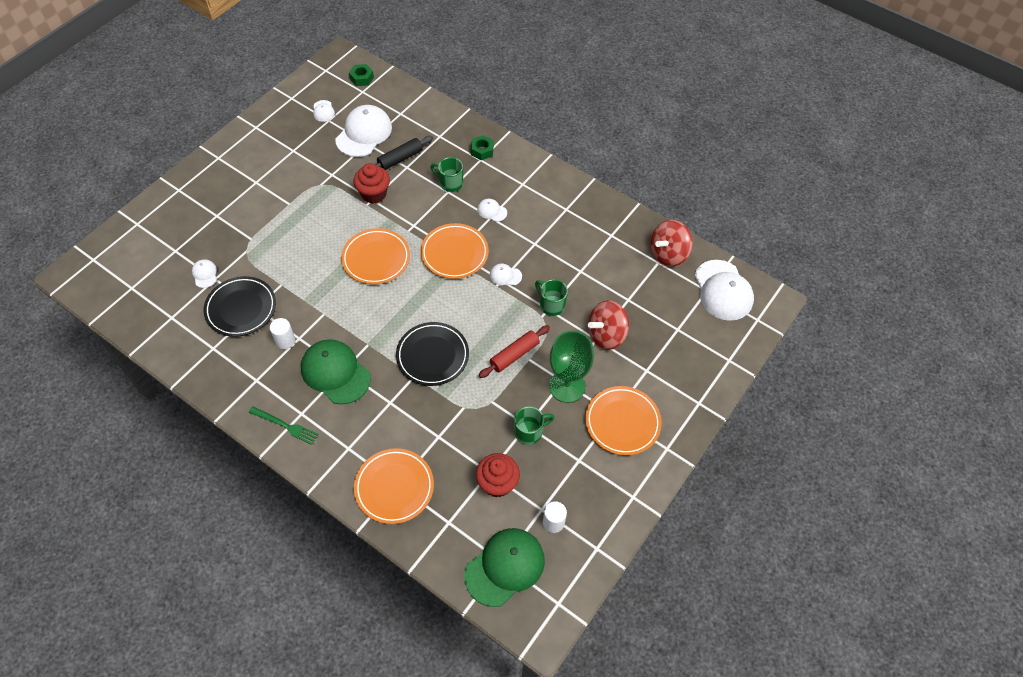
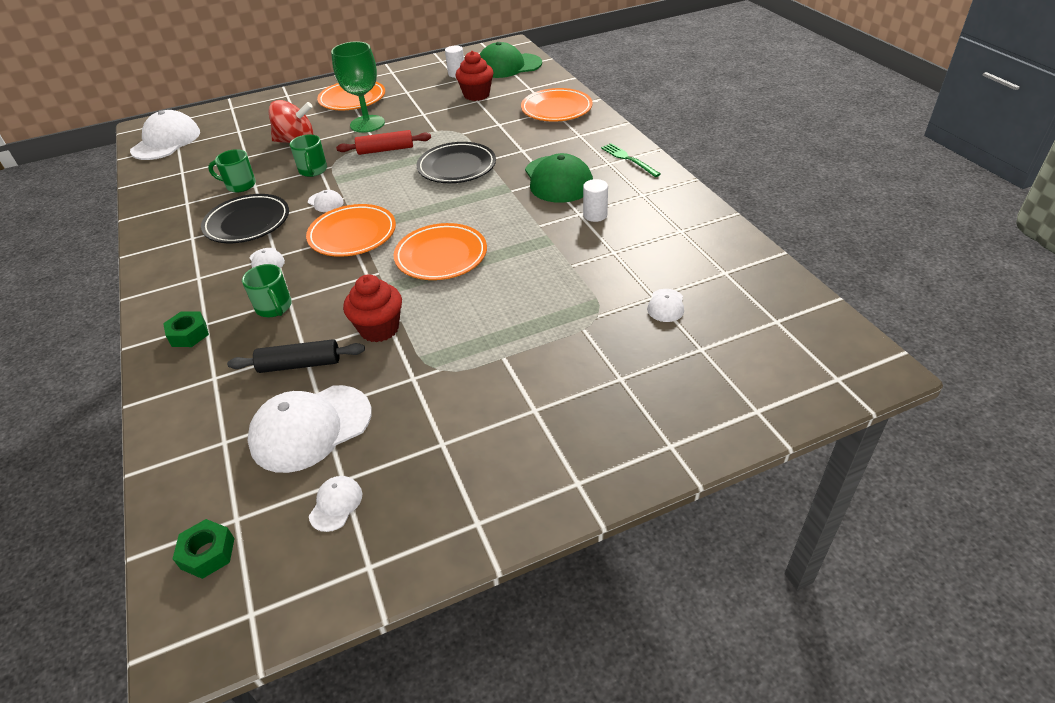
camera: 145 degrees left, 15 degrees down
black plate [203,276,276,337] -> black plate moved to [201,194,289,243]
green mug [514,406,554,445] -> green mug moved to [208,149,256,193]
red spinning top [650,220,693,267] -> none

